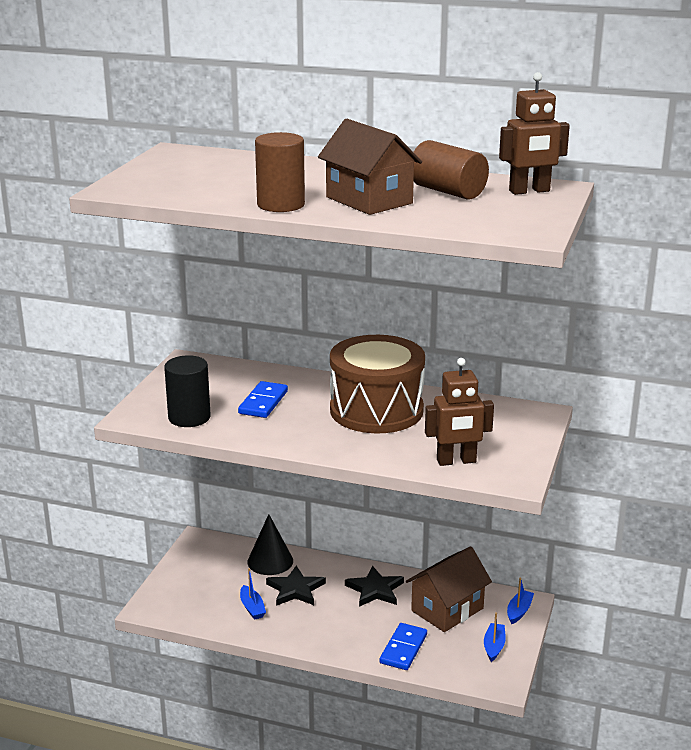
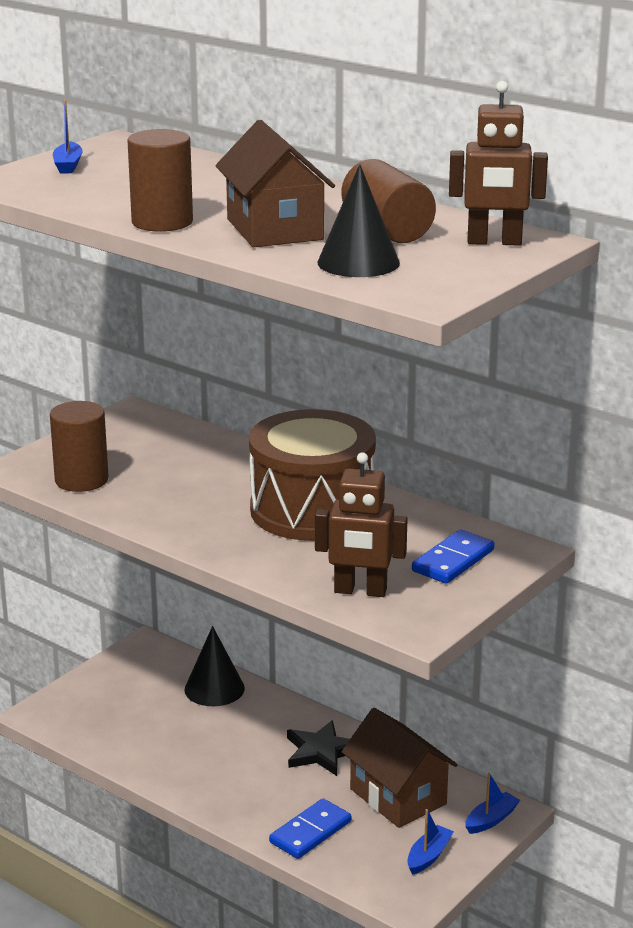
camera: 20 degrees right, 0 degrees up
black cylinder [164,355,211,427] -> brown cylinder [50,401,109,492]
blue domino [238,381,288,418] -> blue domino moved to [412,529,494,584]
blue boat [240,568,266,620] -> blue boat moved to [53,100,83,173]
black star [266,565,326,606] -> none
brown house [406,547,492,632] -> brown house turned 75 degrees clockwise [342,708,458,828]
none -> black cone [318,164,400,277]

